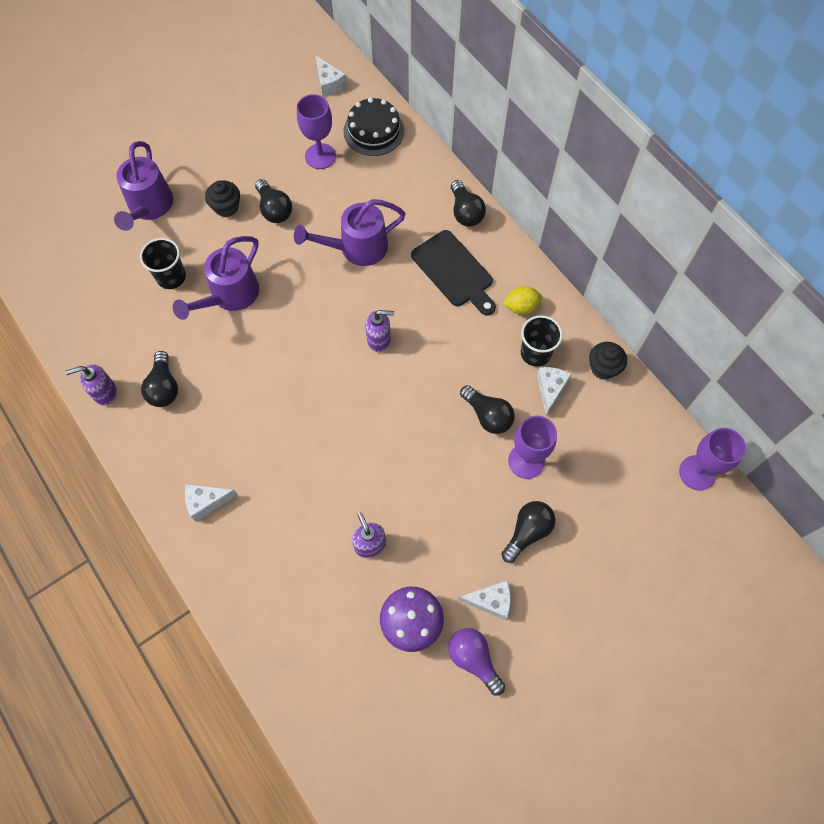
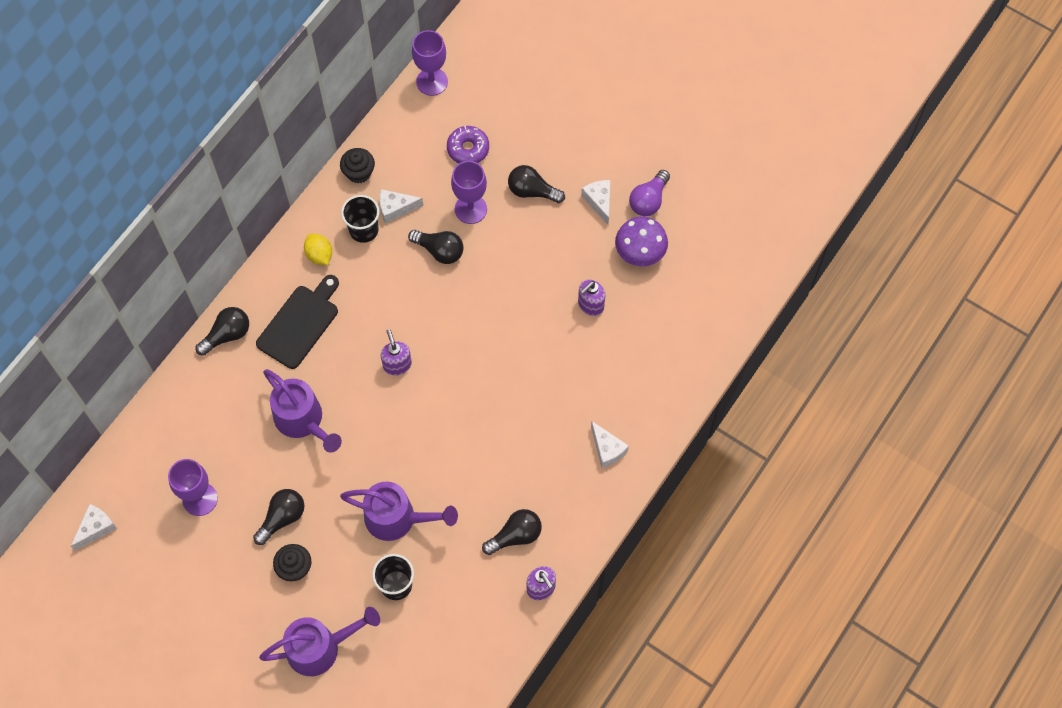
camera: 110 degrees left, 0 degrees up
black cake [344,97,404,156] -> none
black light bulb [460,385,515,434] -> black light bulb turned 90 degrees clockwise [408,230,464,264]
none -> purple donut [447,126,489,163]

